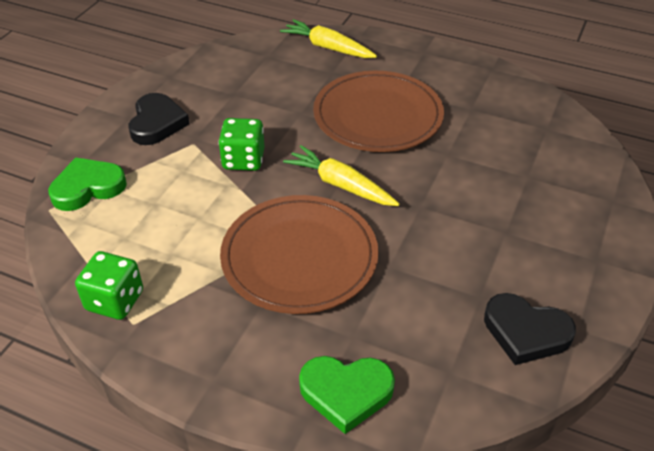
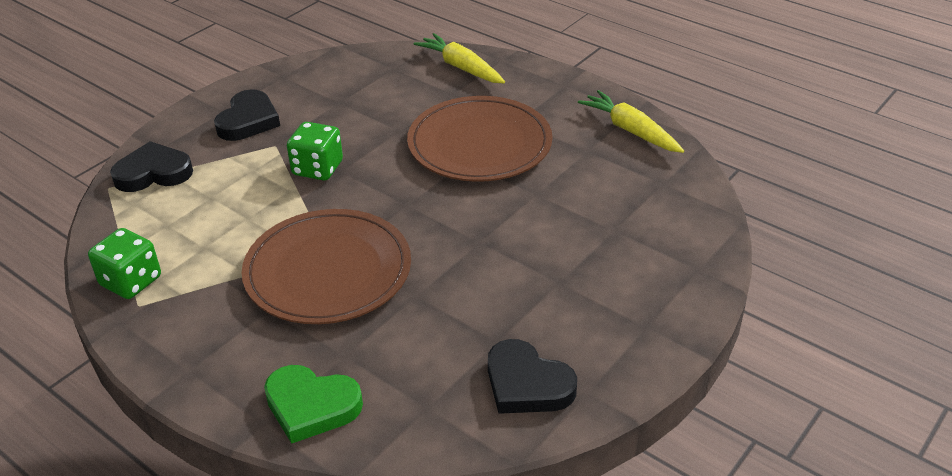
camera: 15 degrees right, 5 degrees down
green heart [48,157,127,211] -> black heart [110,141,193,192]
yellow carrot [283,145,400,206] -> yellow carrot moved to [578,90,684,153]

